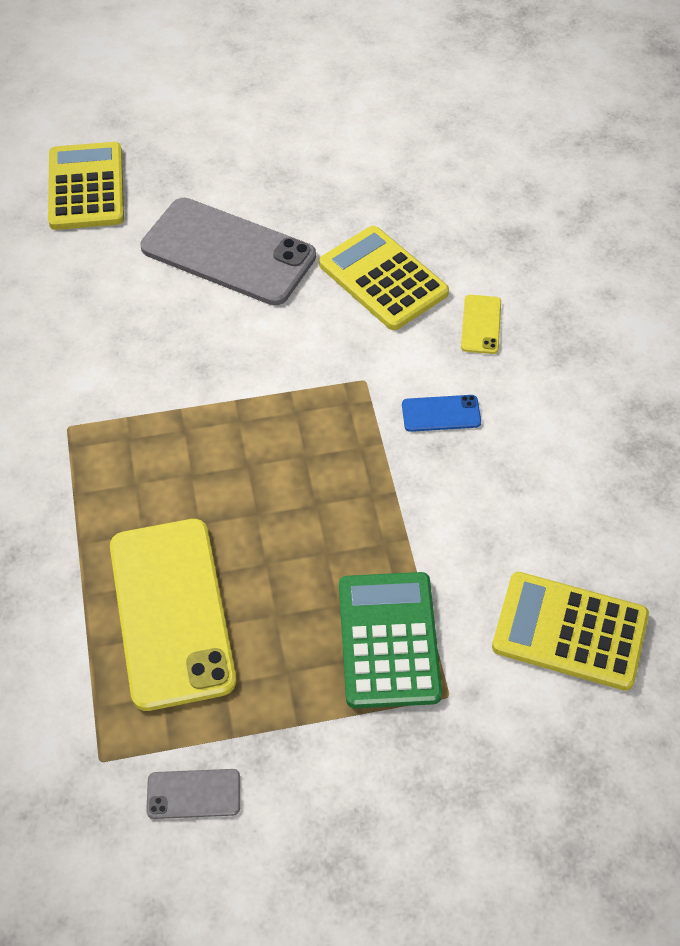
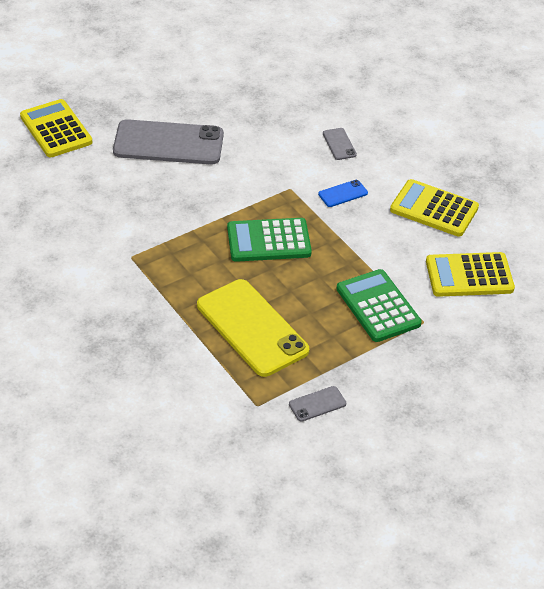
camera: 25 degrees left, 10 degrees down
yellow calculator [319,226,449,330] -> yellow calculator moved to [390,179,479,237]
yellow phone [461,295,501,354] -> grey phone [323,128,357,160]
none -> green calculator [227,218,312,262]

